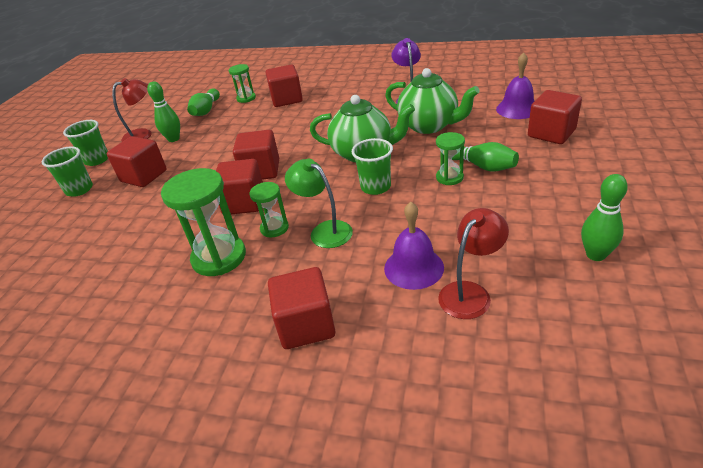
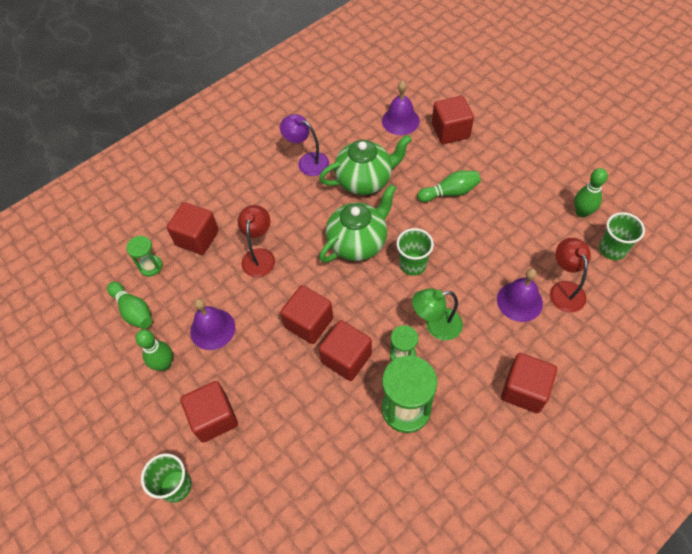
camera: 55 degrees left, 20 degrees up
green cup [63,120,108,166] -> green cup moved to [599,212,645,260]
red lamp [112,78,152,142] -> red lamp moved to [238,205,275,277]
green hourglass [436,132,465,185] -> none
none -> purple bell [190,298,235,350]

